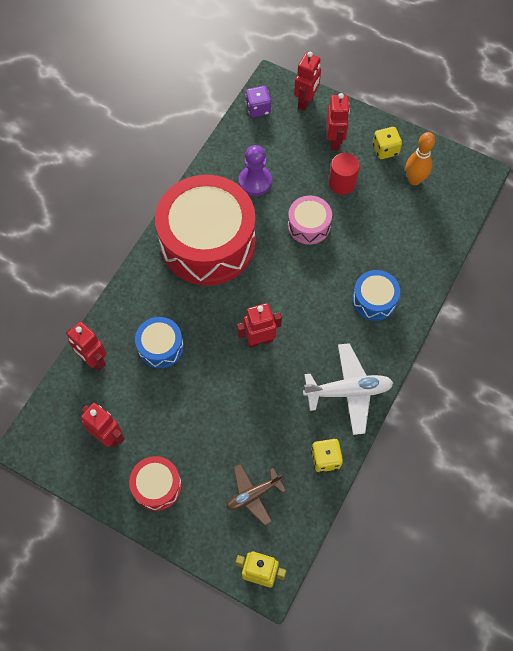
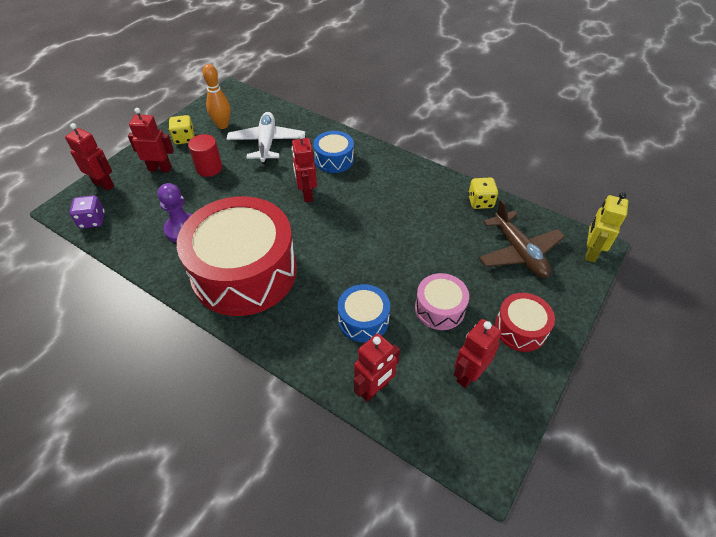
camera: 85 degrees left, 15 degrees down
brown plane [227,464,286,525] -> brown plane [479,199,565,278], size x1.51
red robot [237,303,282,348] -> red robot moved to [291,133,317,202]
pink drum [288,196,332,245] -> pink drum moved to [415,273,469,330]
white plane [303,343,393,435] -> white plane moved to [227,112,305,164]

